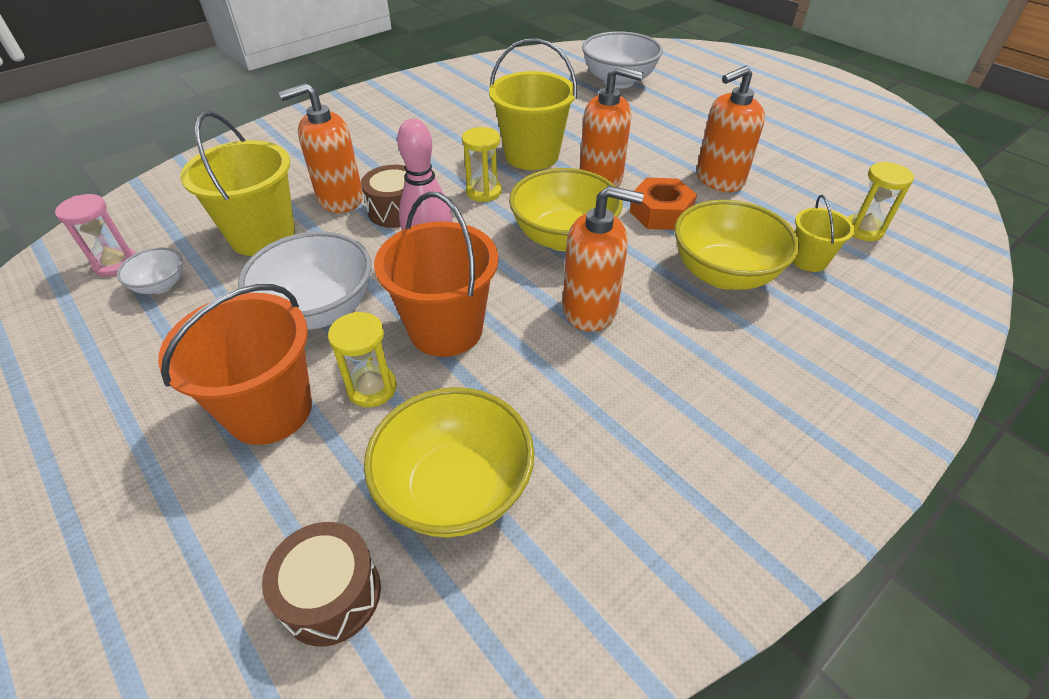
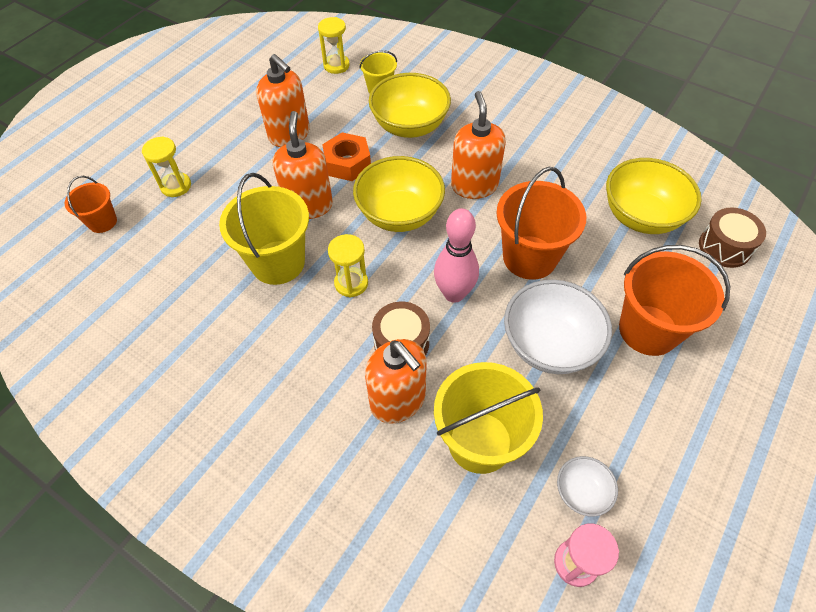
camera: 105 degrees left, 10 degrees up
yellow hourglass [328,312,397,407] -> yellow hourglass moved to [142,136,191,197]
white bowl [582,31,663,88] -> orange bucket [65,176,117,233]

